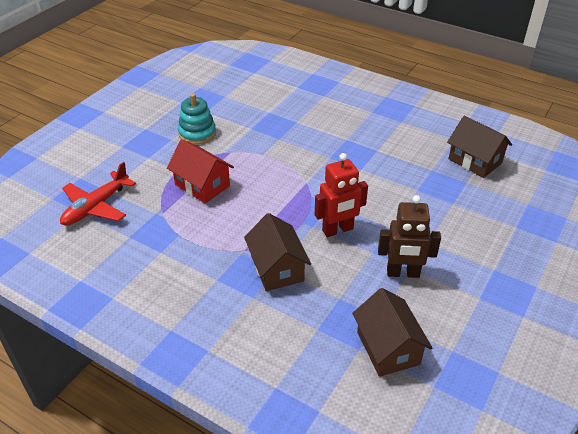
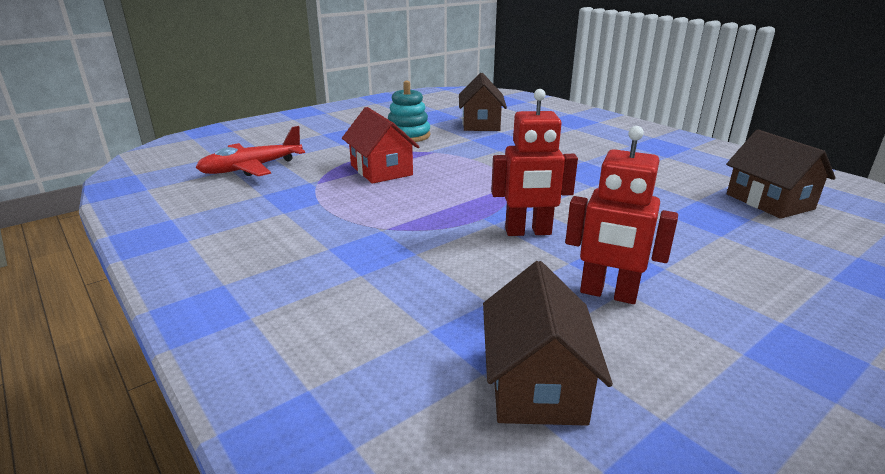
camera: 20 degrees right, 15 degrees down
brown house [244,213,311,291] -> brown house moved to [459,73,507,131]
brown robot [378,195,441,278] -> red robot [565,126,678,304]

